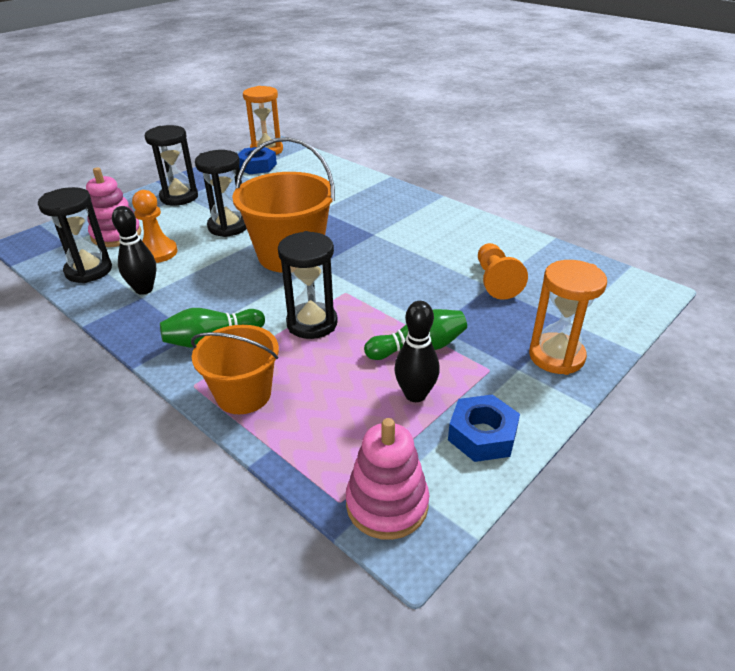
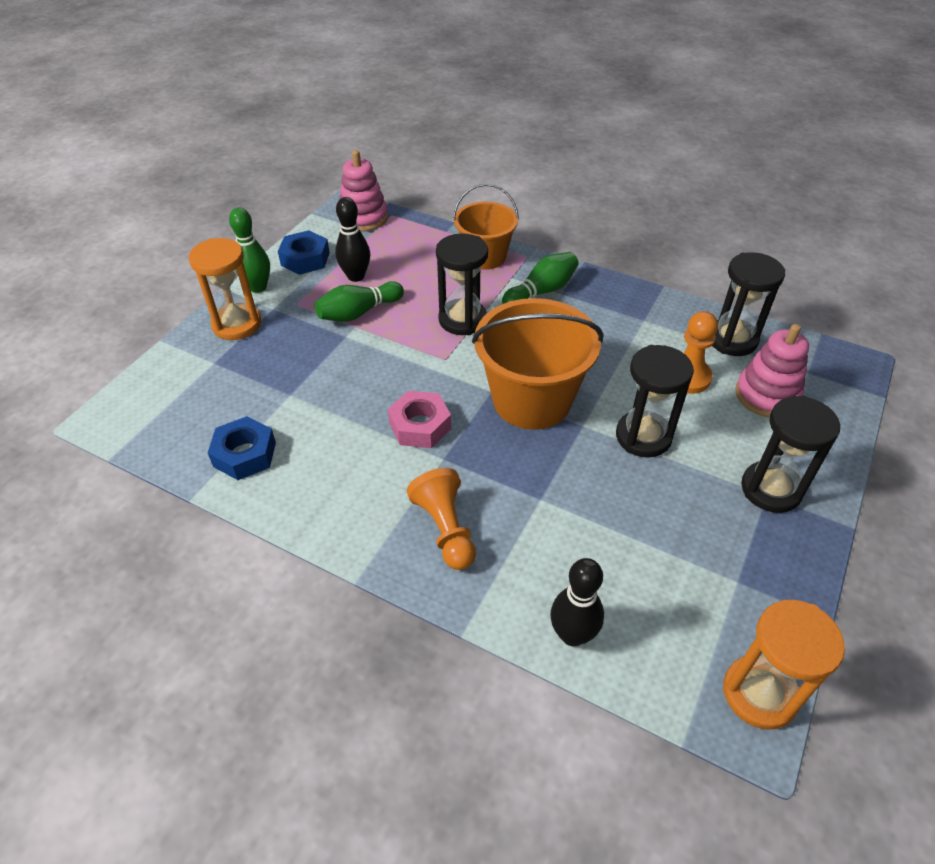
camera: 165 degrees right, 10 degrees up
black bowling pin [112,206,156,295] -> black bowling pin moved to [550,558,604,646]
blue nut [238,147,277,174] -> blue nut moved to [208,416,276,480]
orange pawn [478,243,528,300] -> orange pawn moved to [407,468,476,570]
none -> green bowling pin [229,208,270,293]
none -> pink nut [388,391,451,448]

